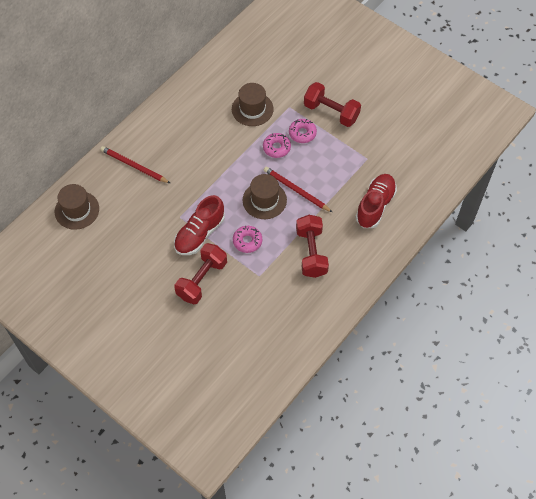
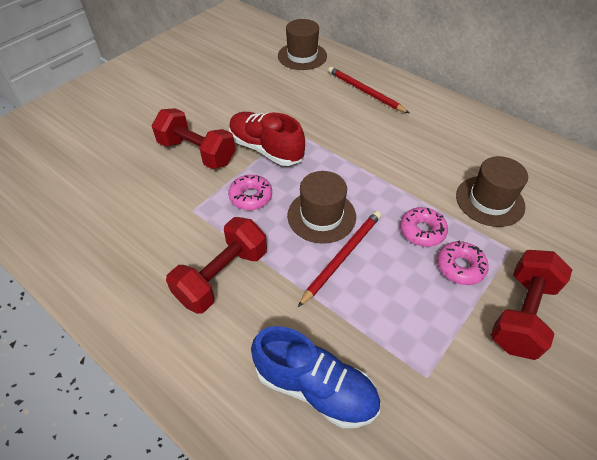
camera: 90 degrees right, 10 degrees down
red pencil [100,146,170,183] -> red pencil turned 75 degrees counterclockwise [328,67,409,113]
red dumbbell [296,215,329,278] -> red dumbbell turned 45 degrees counterclockwise [166,217,267,314]
red shoe [355,174,397,228] -> blue shoe [251,326,380,428]

